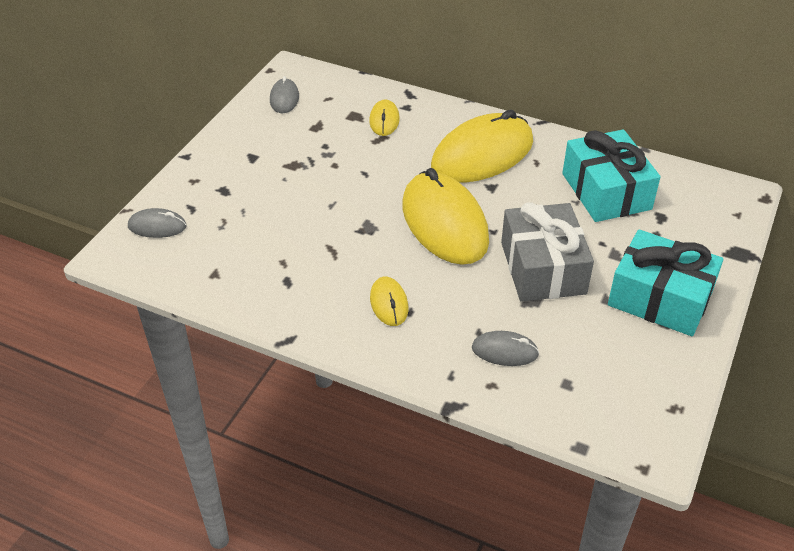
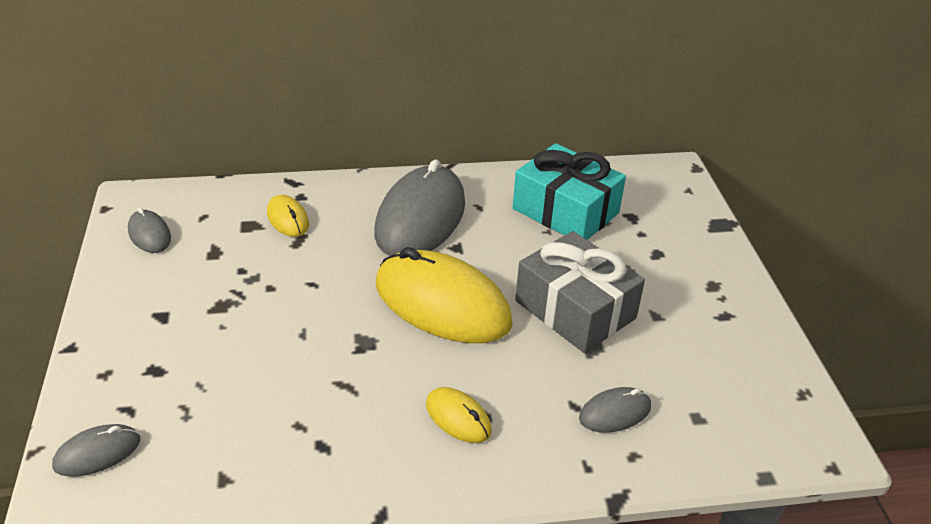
camera: 35 degrees left, 5 degrees down
yellow mouse [431,110,533,183] -> grey mouse [374,159,465,256]
turquoise gift [608,230,723,336] -> none

